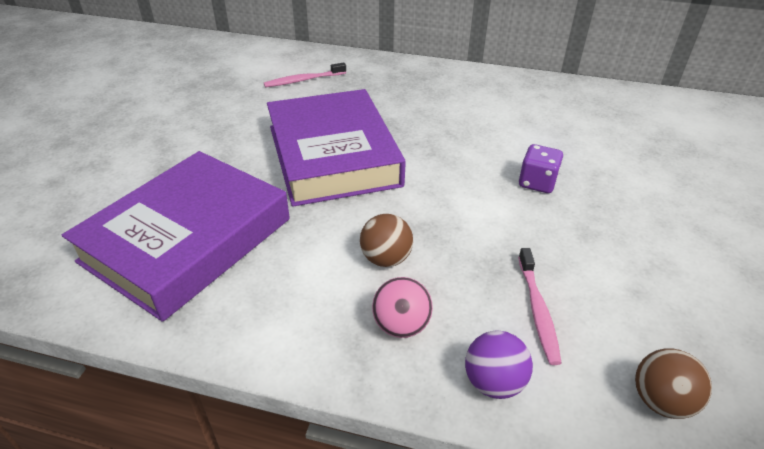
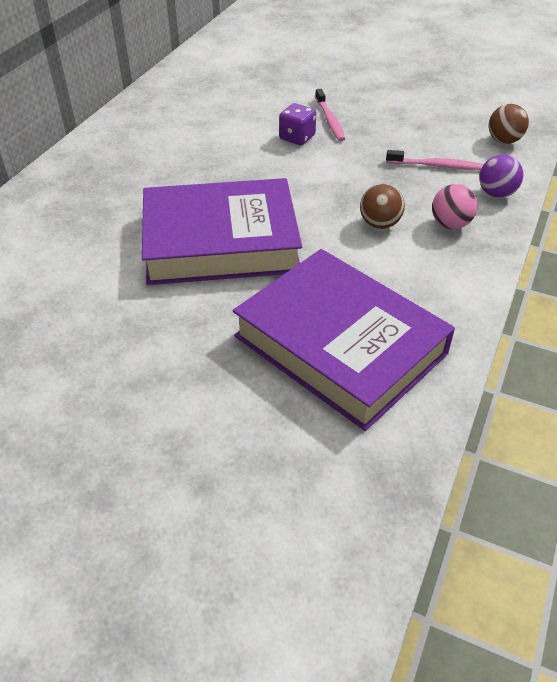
camera: 80 degrees left, 5 degrees up
pink toothbrush [264,62,346,87] -> pink toothbrush moved to [315,89,345,141]

